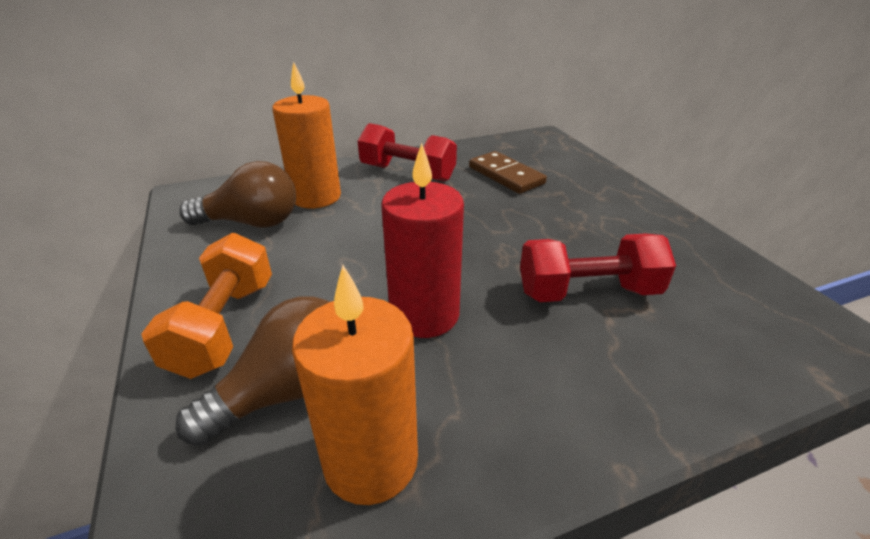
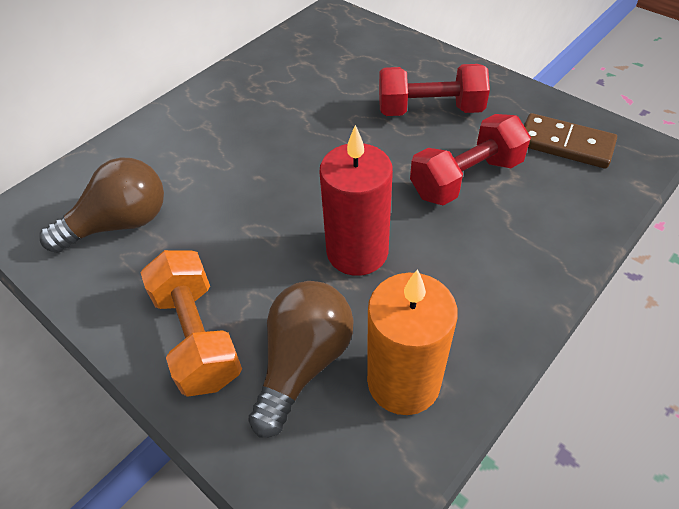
camera: 25 degrees left, 15 degrees up
orange candle [272,61,341,208] -> none
red dumbbell [358,123,457,182] -> red dumbbell moved to [379,64,490,116]
brown domino [469,151,547,194] -> brown domino moved to [524,113,617,169]

